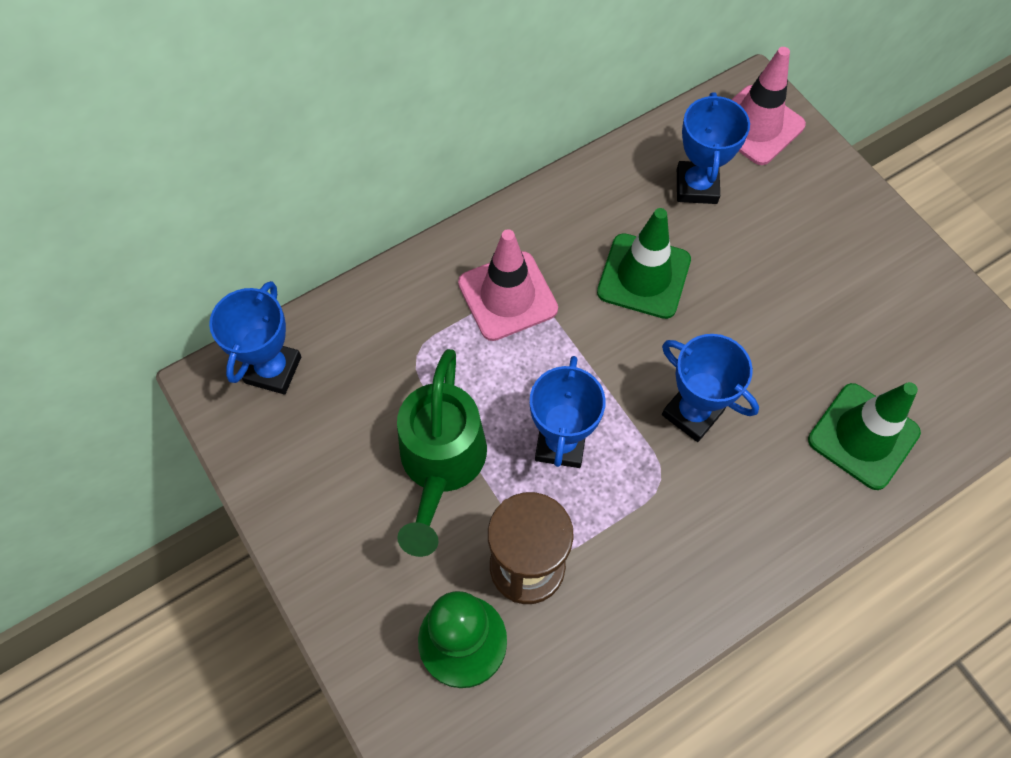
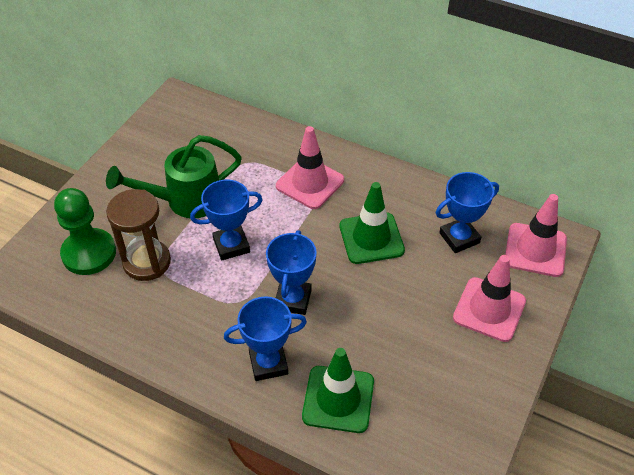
camera: 60 degrees right, 15 degrees down
blue trophy [209,281,301,395] -> blue trophy moved to [224,296,307,381]
none -> pink traffic cone [453,255,526,342]

